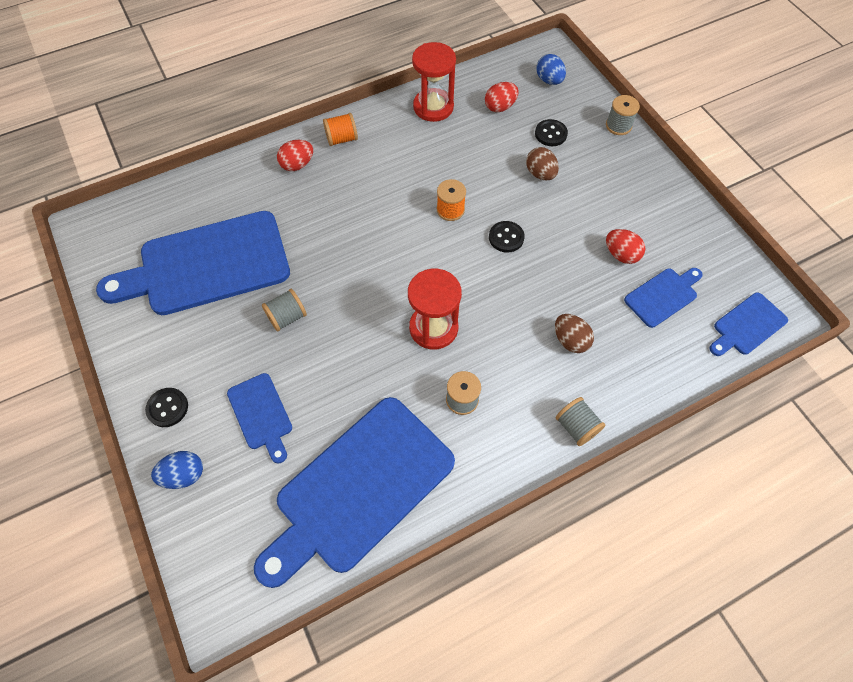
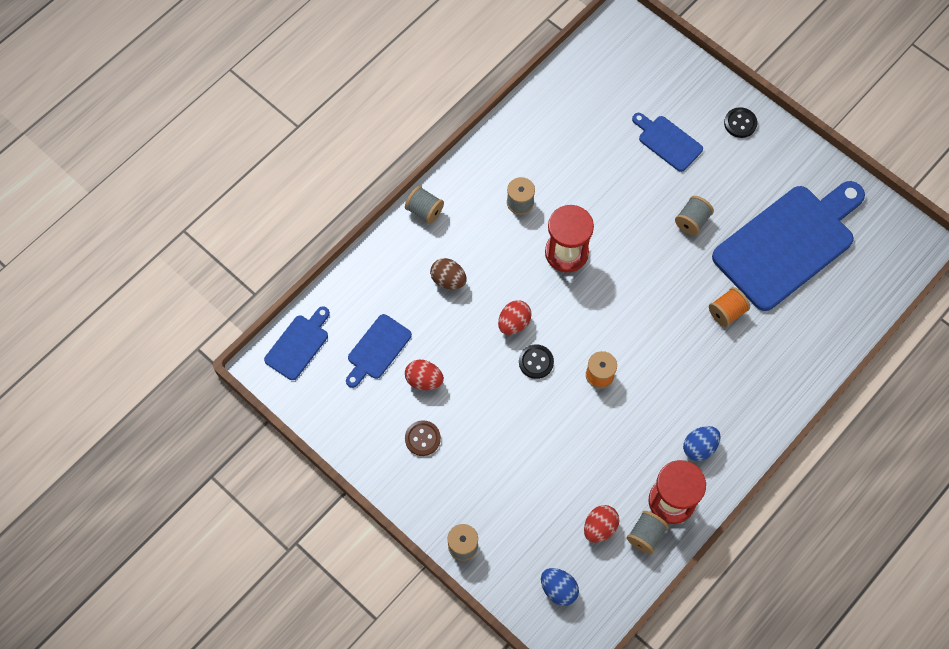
camera: 160 degrees right, 5 degrees up
blue egg [151,451,203,489] -> blue egg moved to [683,426,721,461]
blue cutting board [254,397,455,588] -> none
red egg [277,140,313,171] -> red egg moved to [498,300,532,335]
orange spool [323,113,358,146] -> orange spool moved to [709,287,750,327]
brown egg [526,147,559,180] -> none
black button [535,119,568,146] -> none
none -> brown button [405,421,441,456]
none -> grey spool [627,511,669,554]

